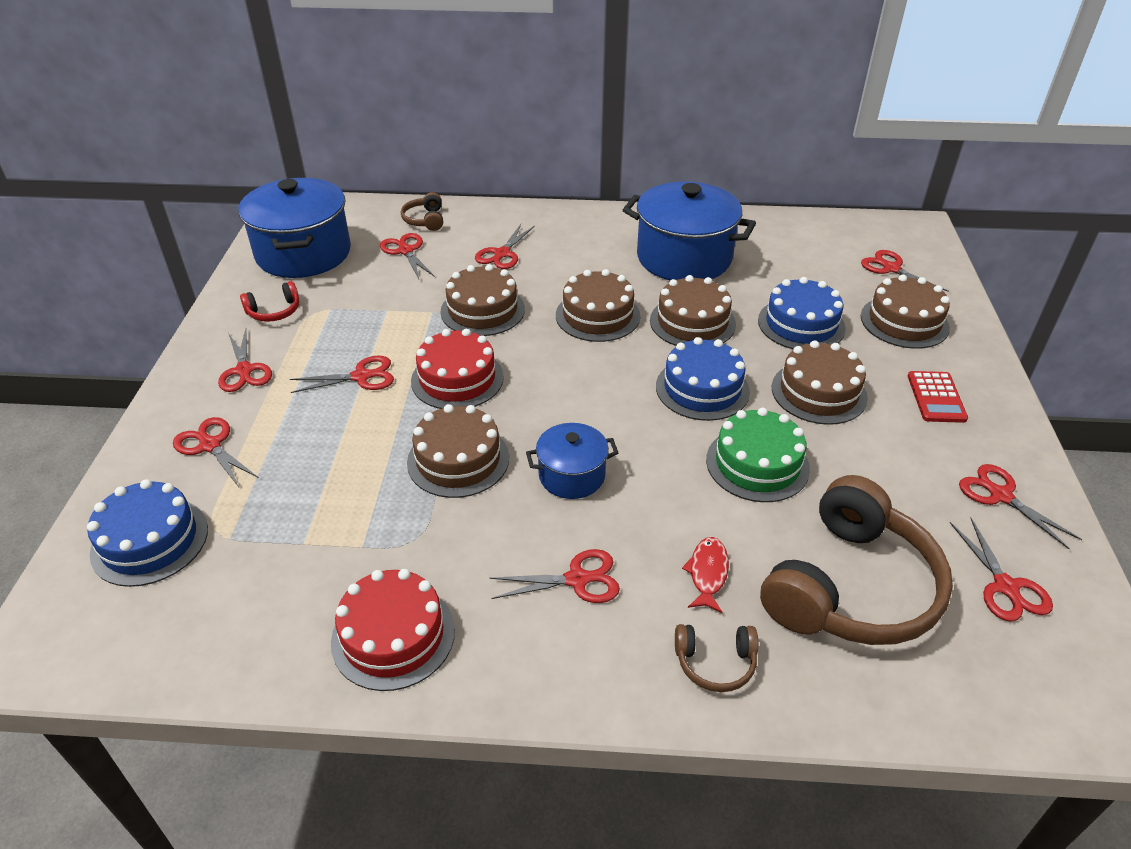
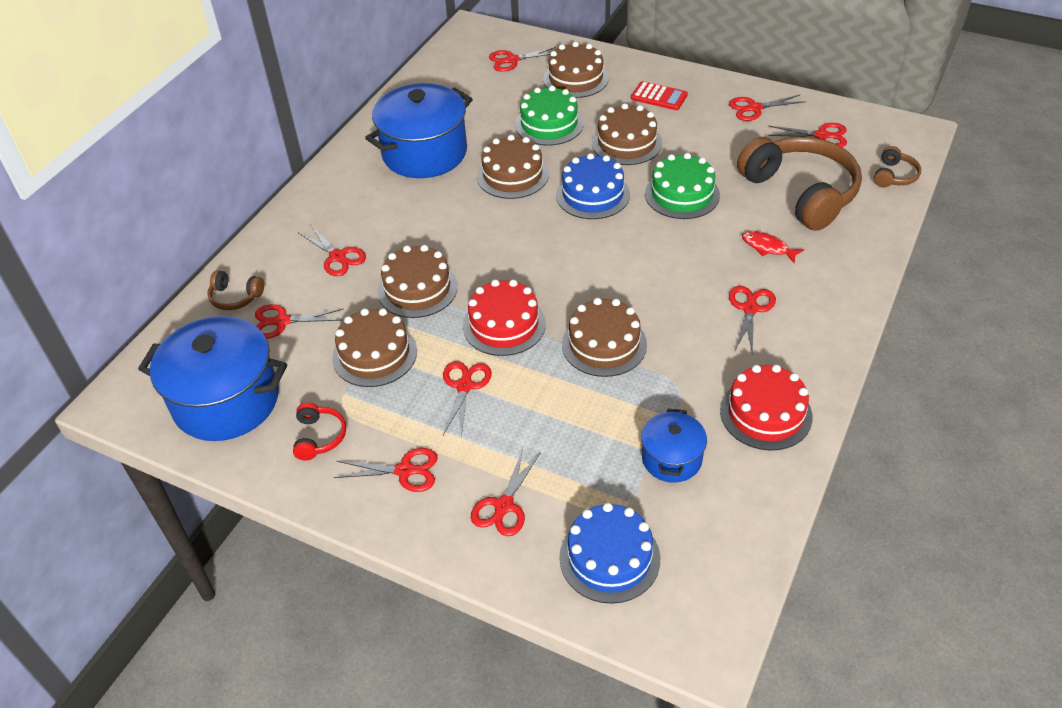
camera: 65 degrees left, 5 degrees up
red scissors [173,417,259,487] -> red scissors turned 45 degrees counterclockwise [471,449,541,536]
blue pot [526,423,618,499] -> blue pot moved to [641,408,707,483]
brown cake [556,269,640,342] -> brown cake moved to [332,308,417,387]
brown headphones [675,624,758,692] -> brown headphones moved to [874,146,921,188]
blue cake [758,277,846,349] -> green cake [515,86,584,145]

